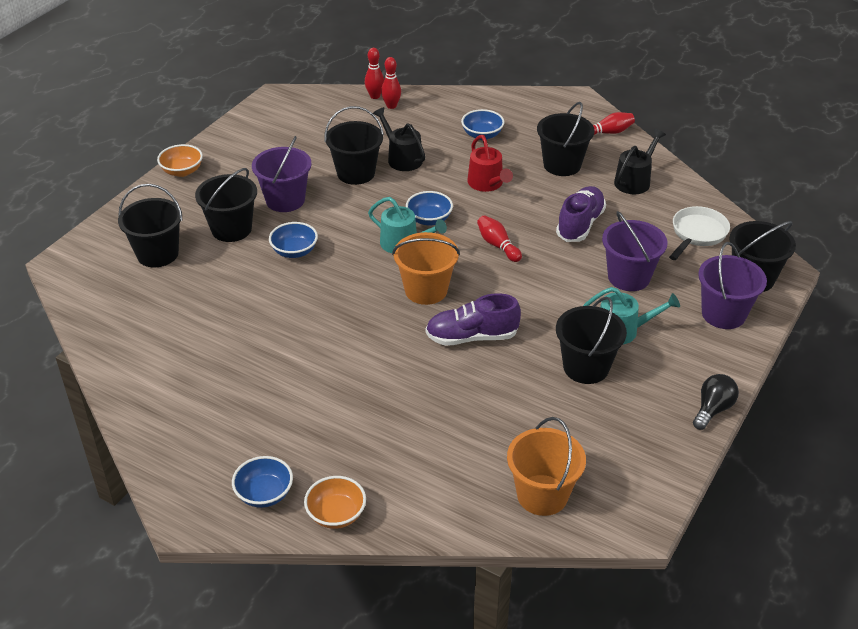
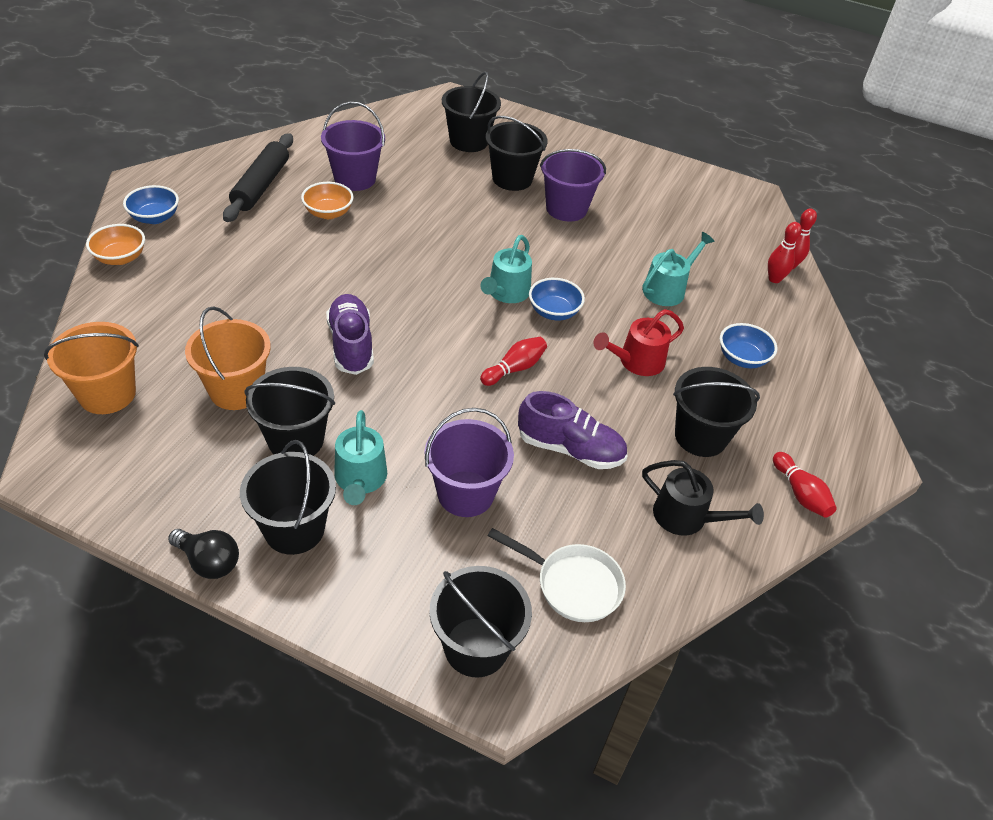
camera: 80 degrees right, 5 degrees up
orange bowl [157,144,203,177] -> orange bowl moved to [301,182,354,219]
blue bowl [269,222,318,258] -> none
black bucket [324,106,384,185] -> black bucket moved to [240,440,336,555]
black watering can [373,107,426,171] -> turquoise watering can [642,232,715,306]
orange bucket [392,232,460,305] -> orange bucket moved to [185,306,271,410]
purple bucket [698,242,767,329] -> purple bucket moved to [321,102,385,191]
none -> black rolling pin [223,133,293,222]

